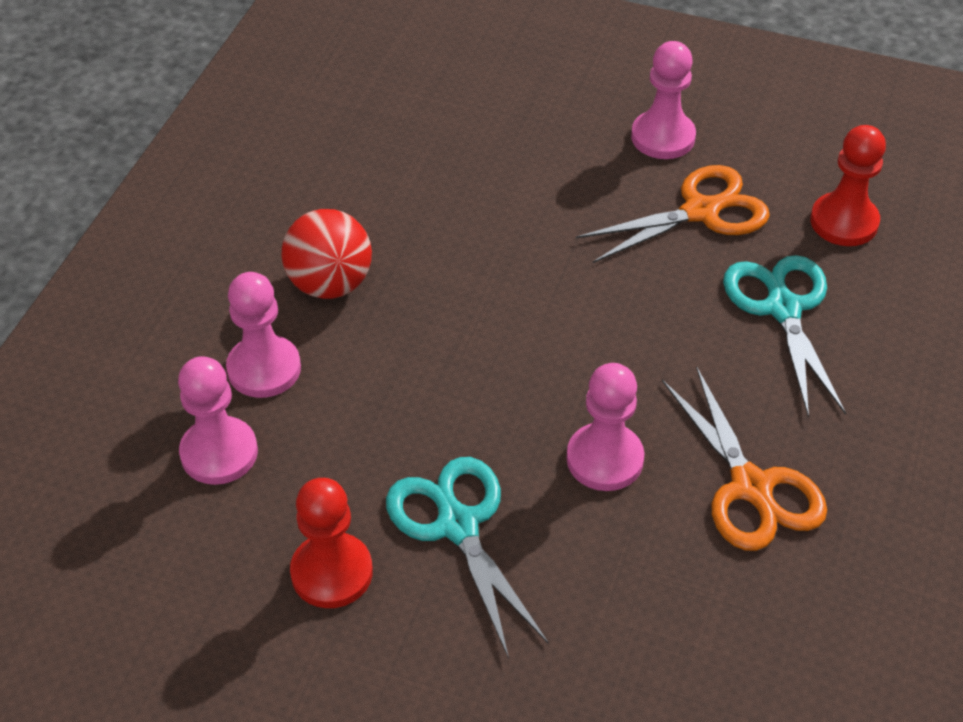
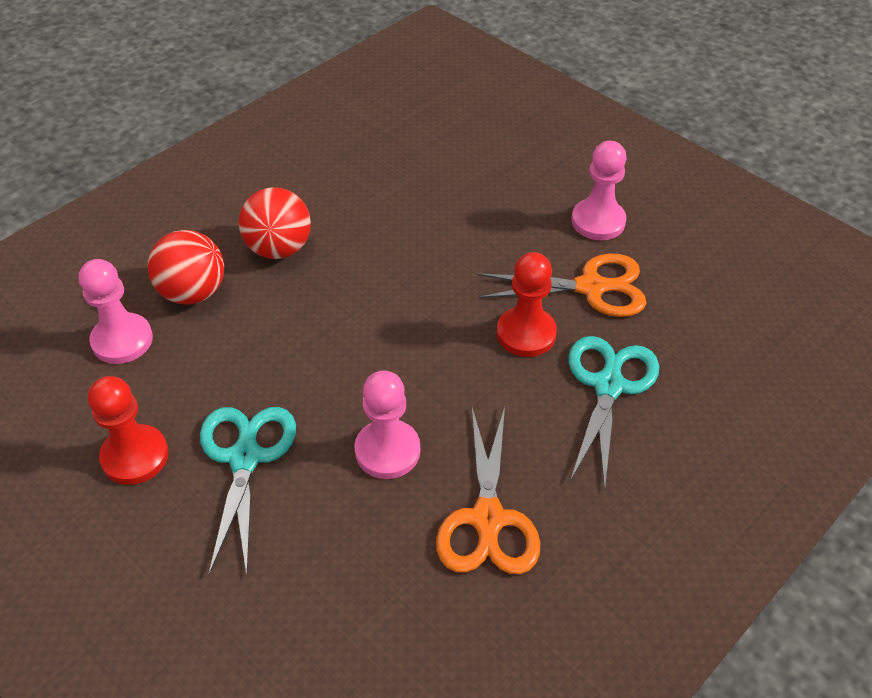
camera: 25 degrees right, 0 degrees up
pink pawn [226,272,301,398] -> red ball [148,230,224,305]
red pawn [810,125,886,246] -> red pawn moved to [497,252,557,357]

